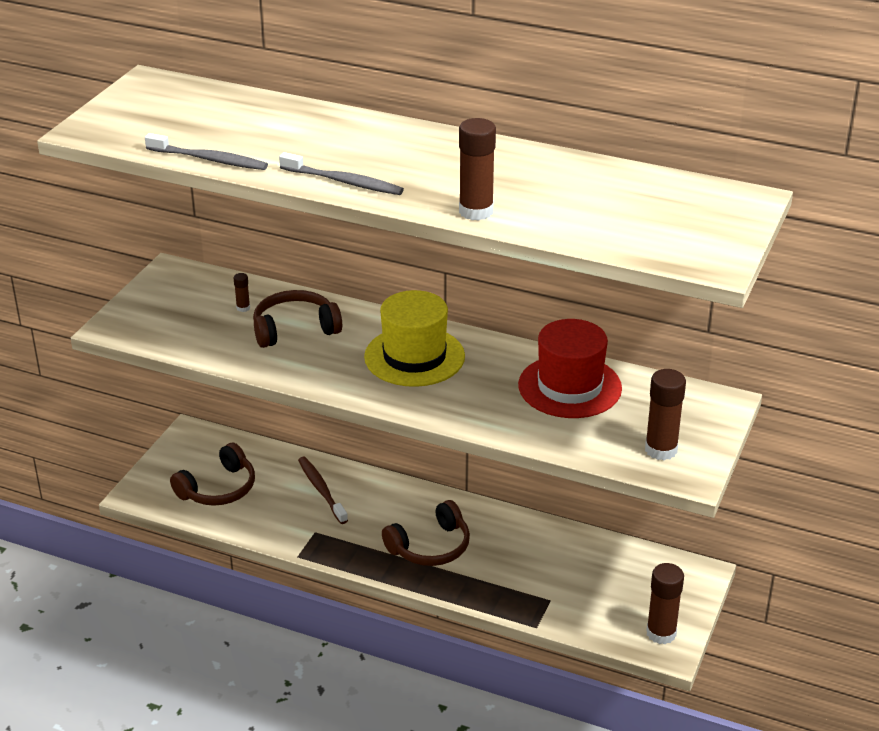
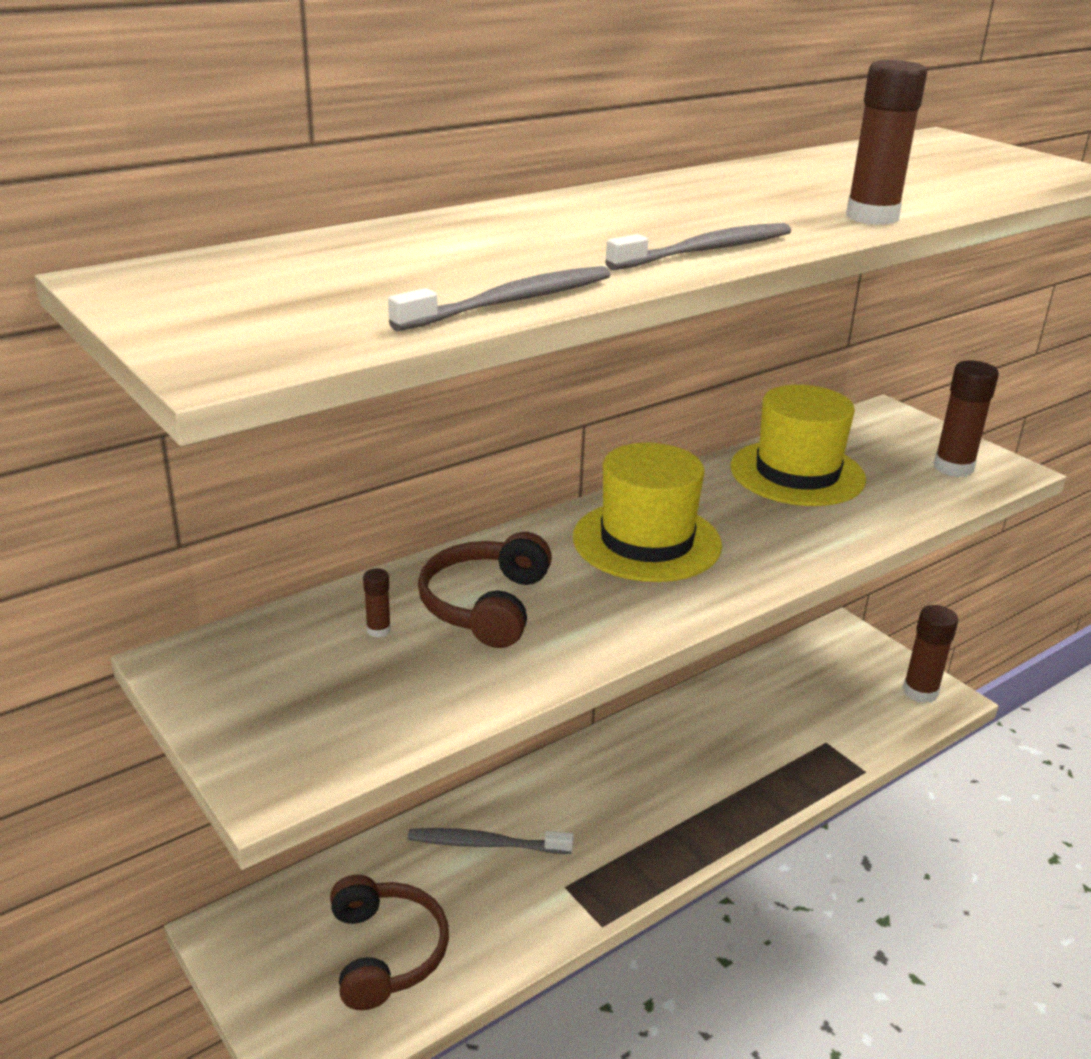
camera: 60 degrees left, 5 degrees down
brown toothbrush [298,457,348,524] -> grey toothbrush [408,828,574,854]
brown headphones [382,500,470,566] -> none
red hat [518,319,622,418] -> yellow hat [731,385,866,506]

